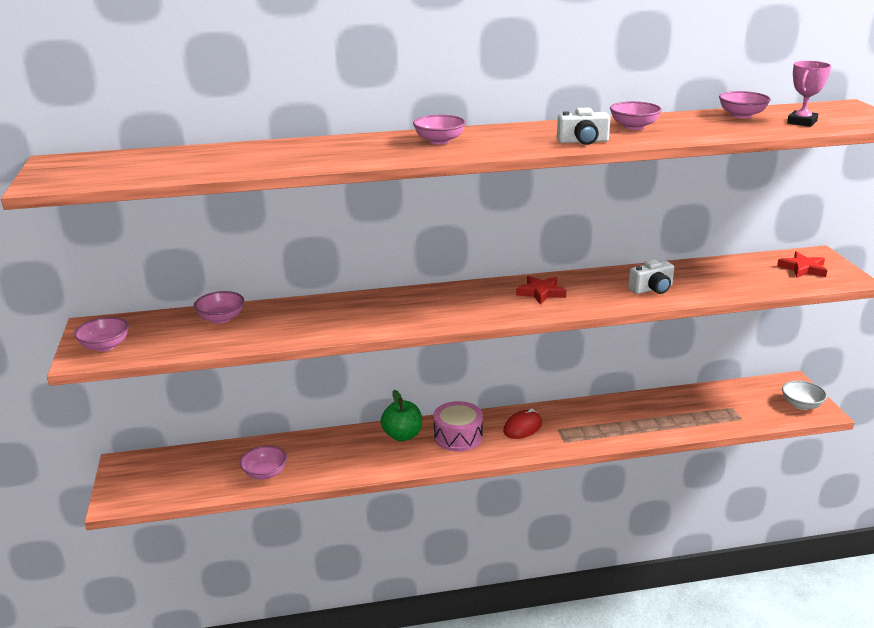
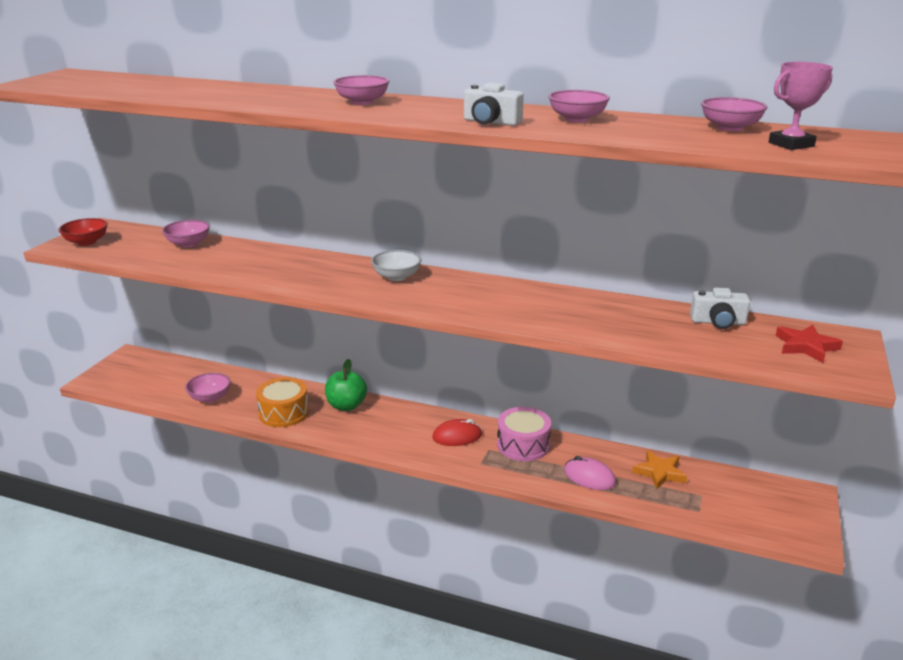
camera: 30 degrees right, 0 degrees up
pink bowl [74,317,129,352] -> red bowl [58,218,108,246]
pink drum [434,401,483,451] -> pink drum moved to [497,407,551,461]
red star [516,276,566,305] -> none
white camera [628,260,674,294] -> white camera moved to [690,287,750,329]
white bowl [782,380,827,410] -> white bowl moved to [371,250,421,281]
none -> orange drum [256,377,309,427]
none -> pink mouse [564,456,616,490]
none -> orange star [632,450,687,489]

